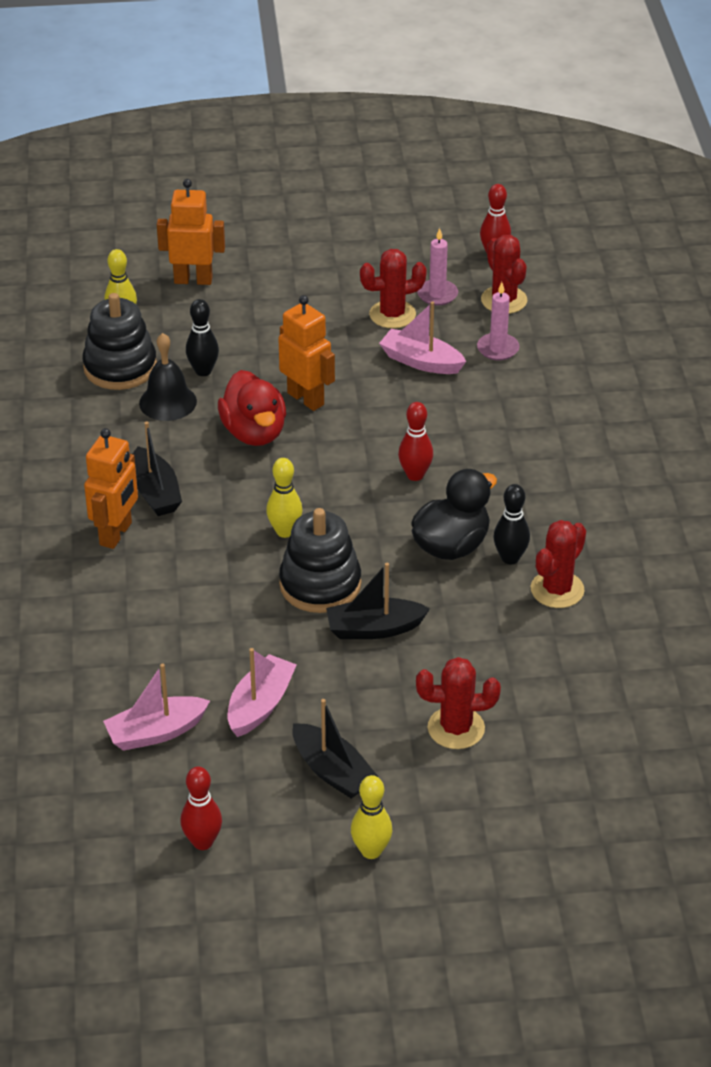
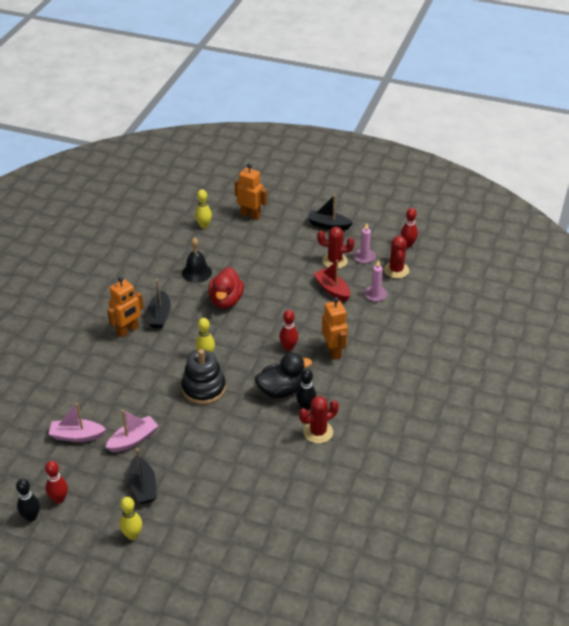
camera: 25 degrees right, 0 degrees up
black stacking toy [82,293,157,390] -> none
black bowling pin [186,299,219,376] -> black bowling pin moved to [16,479,40,522]
orange robot [278,295,335,411] -> orange robot moved to [322,297,348,360]
black boat [326,563,430,639] -> black boat moved to [307,194,353,230]
pink boat [379,301,466,374] -> red boat [313,260,350,301]
red cactus [416,657,501,749] -> none

